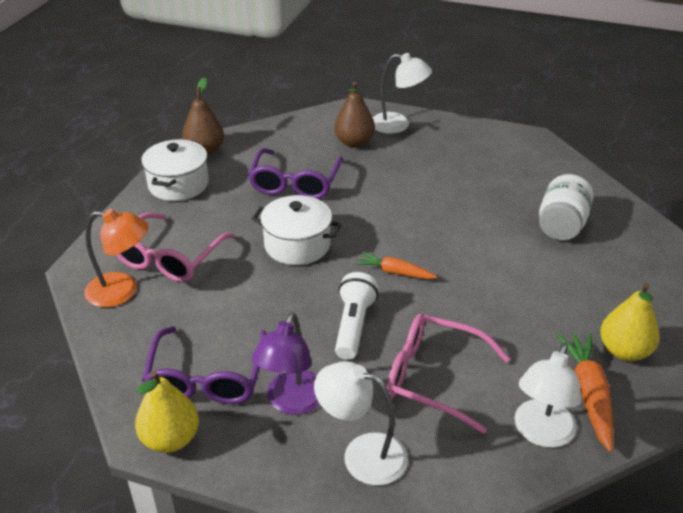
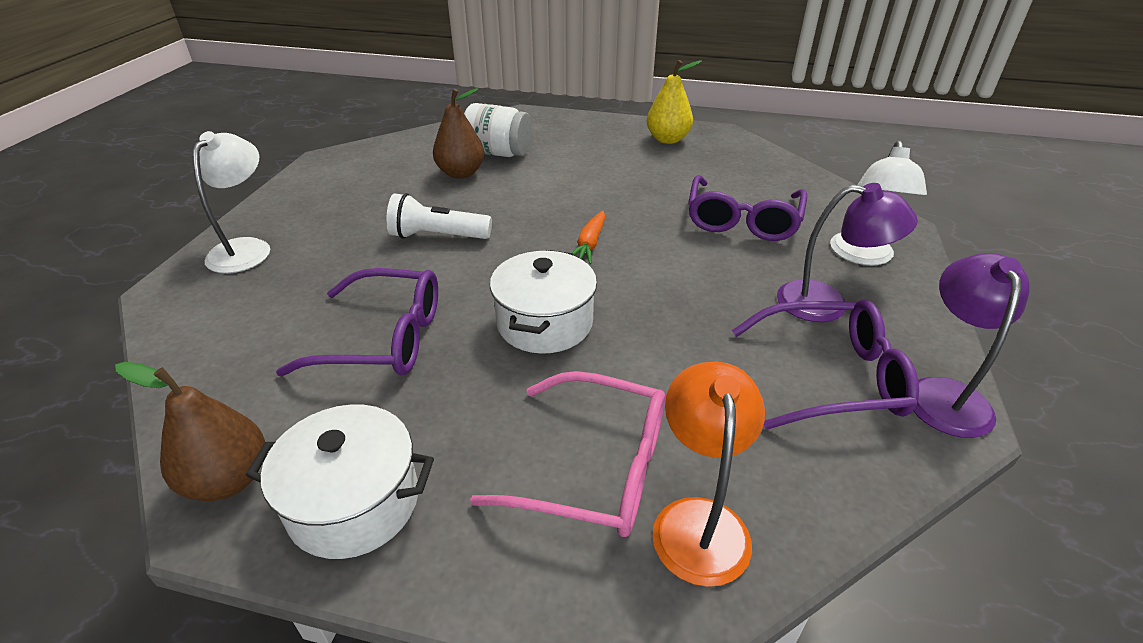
camera: 95 degrees left, 0 degrees up
yellow pear [135,370,199,453] -> purple lamp [913,253,1030,438]
brown pear [334,82,375,148] -> brown pear moved to [433,88,484,179]
white flashlight [335,272,378,360] -> white flashlight moved to [386,193,492,239]
pink glasses [387,314,511,434] -> purple glasses [688,175,807,241]
white lamp [514,343,582,448] -> none
orange carrot [556,333,614,452] -> none

